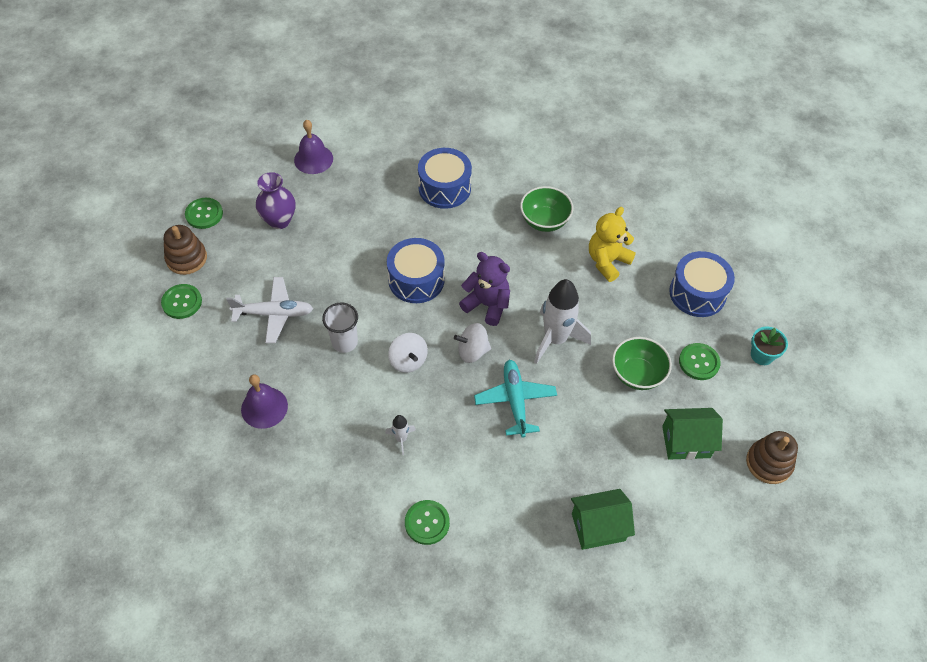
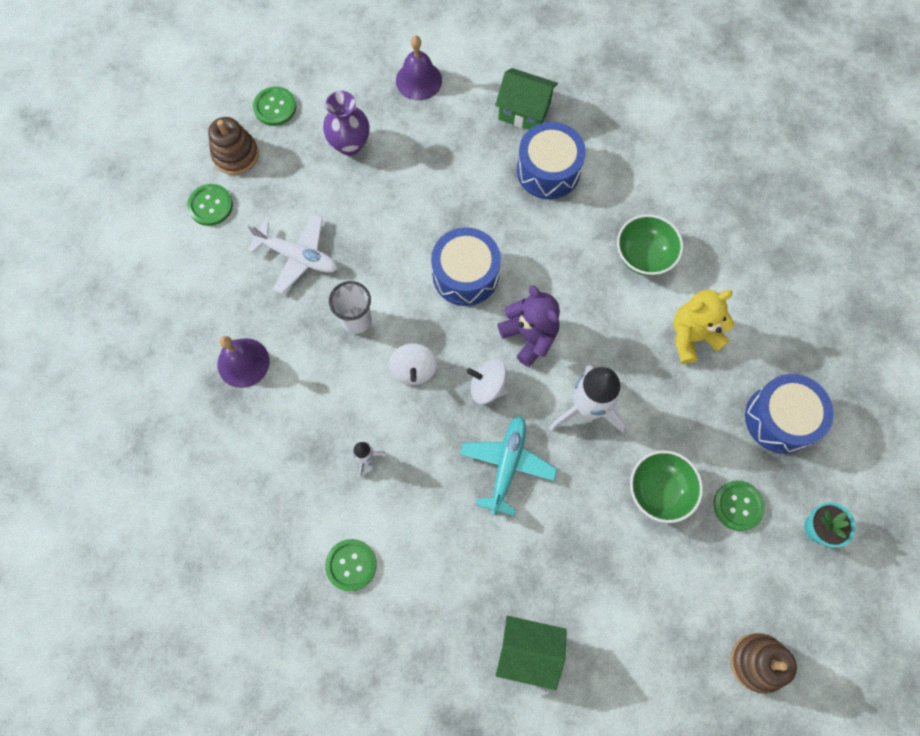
camera: 25 degrees right, 15 degrees up
green house [662,408,723,460] -> green house moved to [495,68,558,130]

